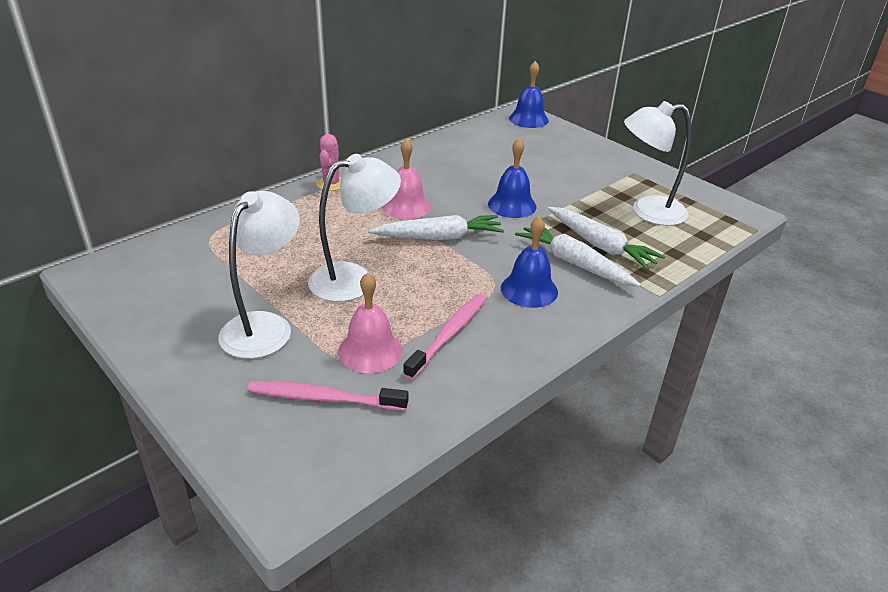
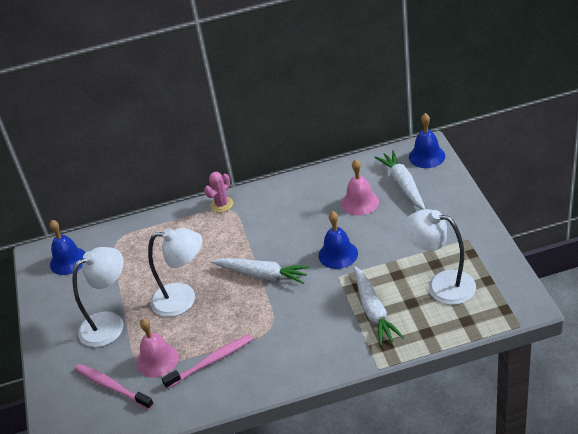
camera: 35 degrees right, 5 degrees up
pink bell [382,138,431,219] -> pink bell moved to [341,159,379,216]
blue bell [501,216,558,308] -> blue bell moved to [49,220,86,275]
white carrot [515,227,641,287] -> white carrot moved to [374,150,425,210]

